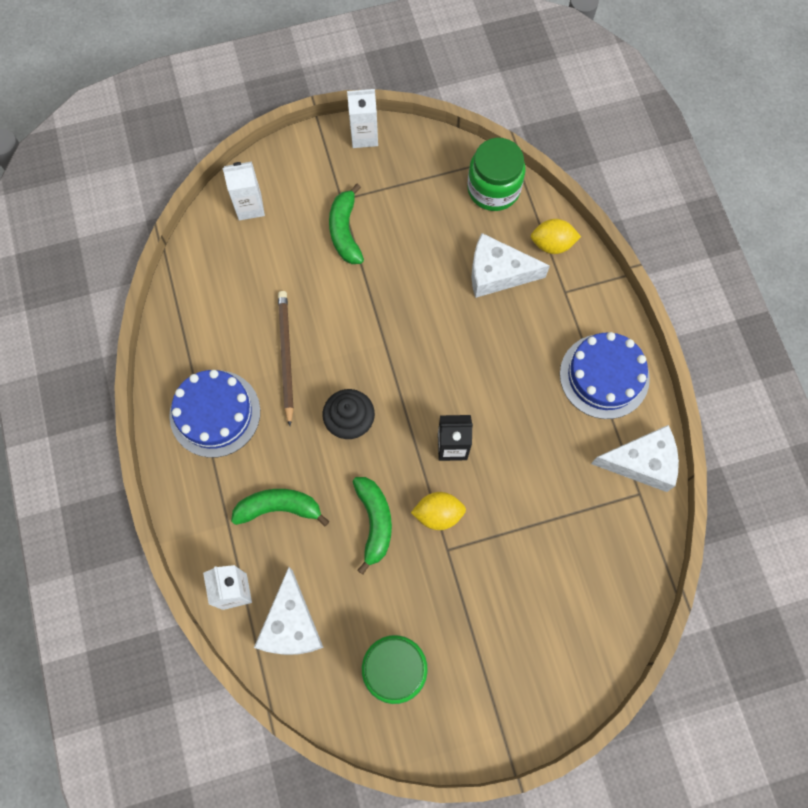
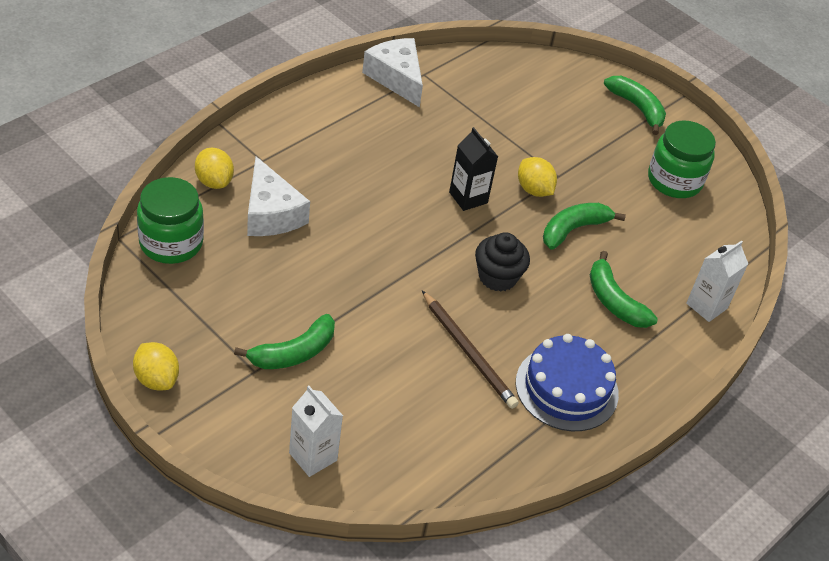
camera: 125 degrees left, 25 degrees down
white cheese [254,567,324,655] -> none
brown pencil [278,291,294,426] -> brown pencil turned 90 degrees counterclockwise [422,291,519,409]
white carton [347,89,378,148] -> yellow lemon [133,342,179,390]
blue cake [560,332,650,419] -> none
none -> green banana [604,76,666,135]

